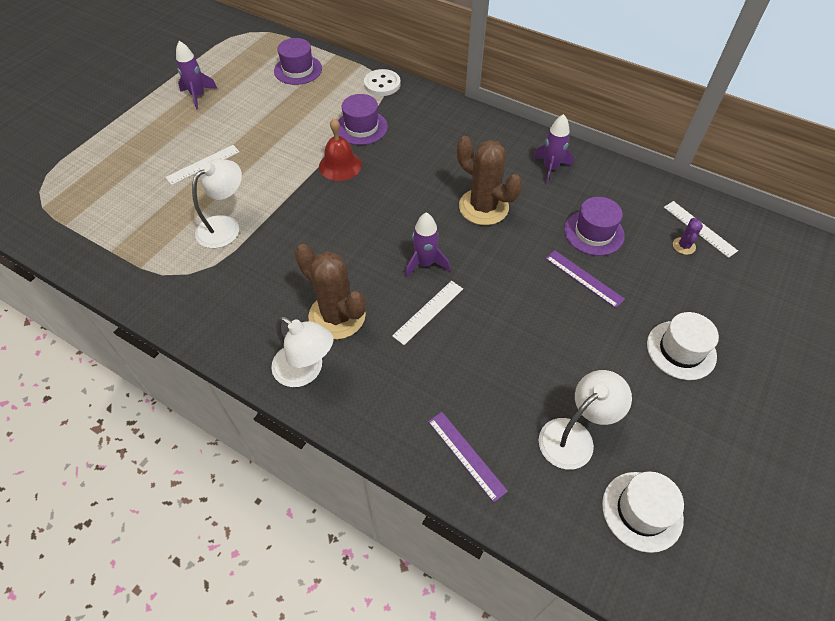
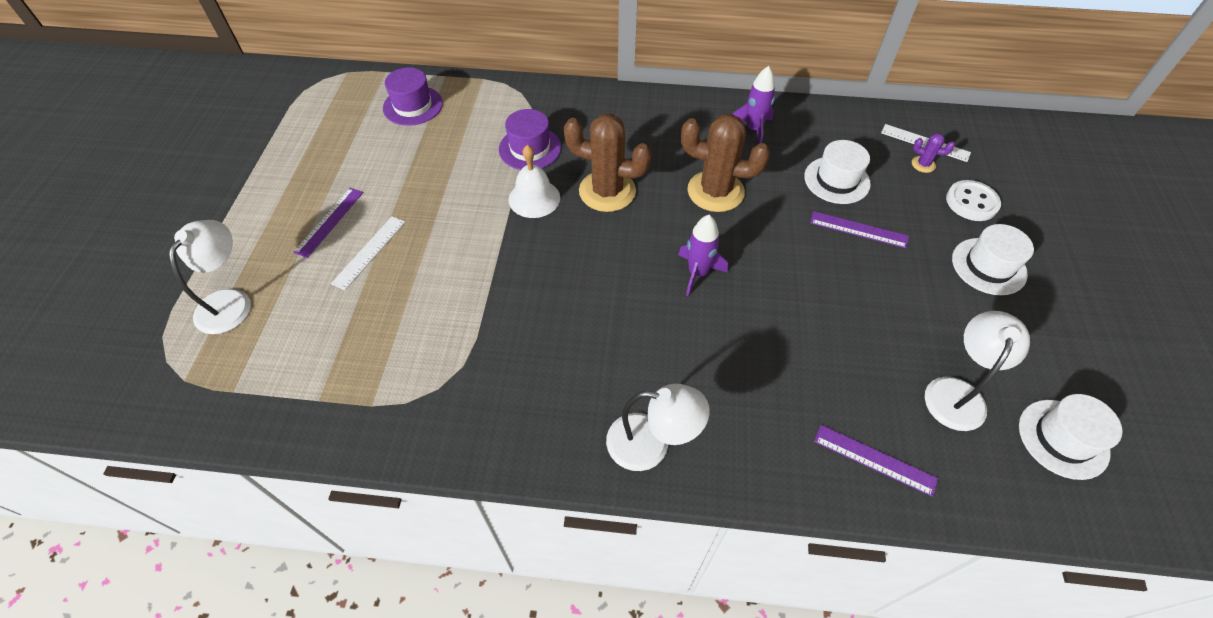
camera: 25 degrees left, 0 degrees up
purple rocket [176,41,217,110] -> none
white lamp [192,159,242,248] -> white lamp moved to [169,220,251,334]
brown cactus [295,244,366,340] -> brown cactus moved to [564,114,652,212]
red bell [319,118,362,181] -> white bell [508,145,560,218]
white button [364,69,401,96] -> white button moved to [946,180,1001,221]
white ruler [392,281,463,345] -> none
purple hat [564,197,625,256] -> white hat [804,140,871,204]
purple cactus [673,217,703,255] -> purple cactus turned 60 degrees counterclockwise [912,133,955,173]
none -> purple ruler [293,188,364,258]

